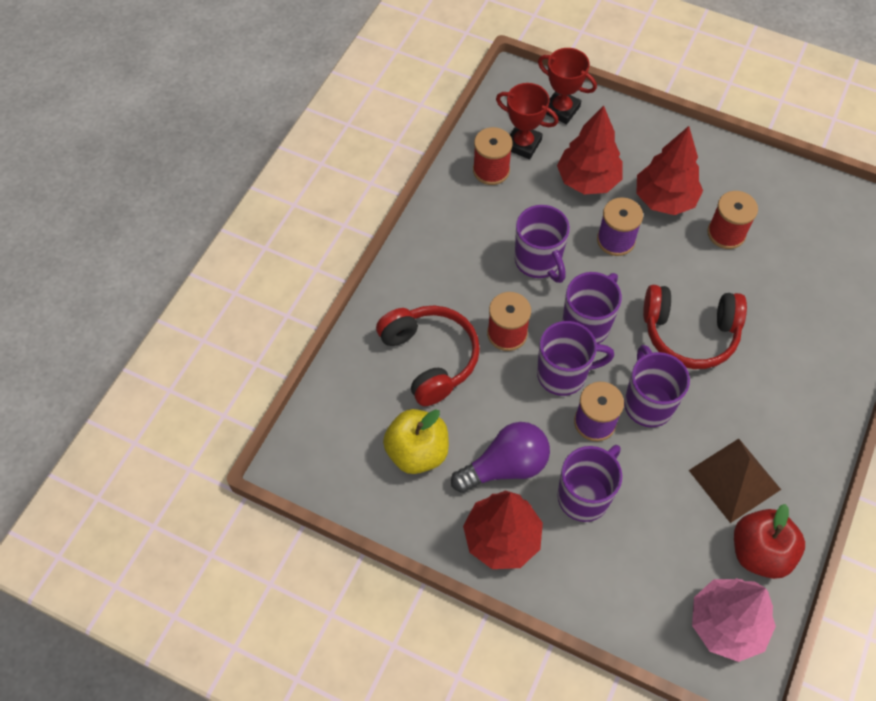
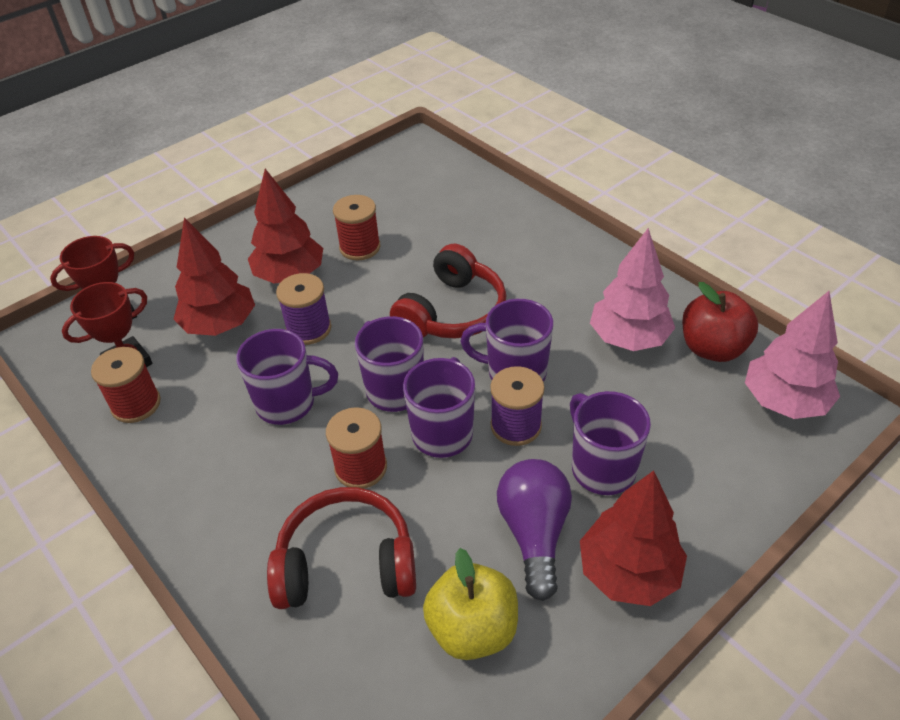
camera: 65 degrees left, 15 degrees down
brown pyramid [689,439,781,523] -> pink tree [590,228,675,351]

